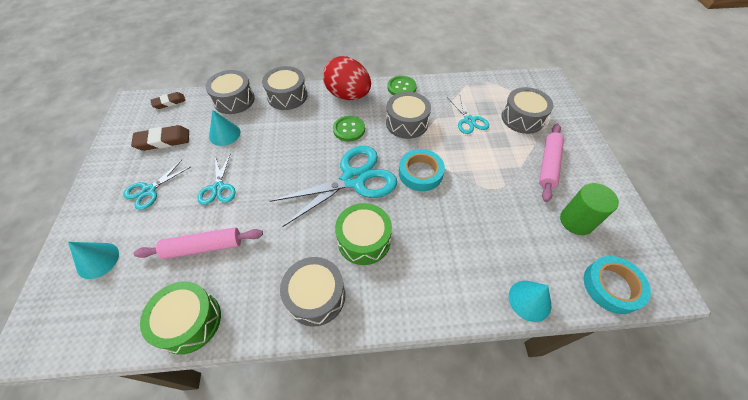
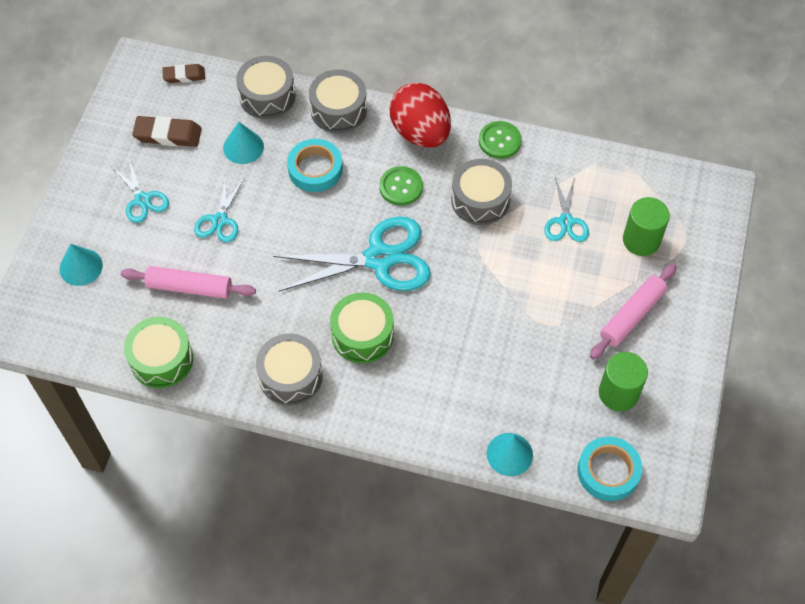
camera: 20 degrees right, 5 degrees up
turquoise scissors [123,160,191,210] -> turquoise scissors turned 90 degrees counterclockwise [111,159,169,223]
turquoise tape [399,149,445,191] -> turquoise tape moved to [287,139,343,192]
grey drum [501,87,553,134] -> green cylinder [623,197,670,256]

